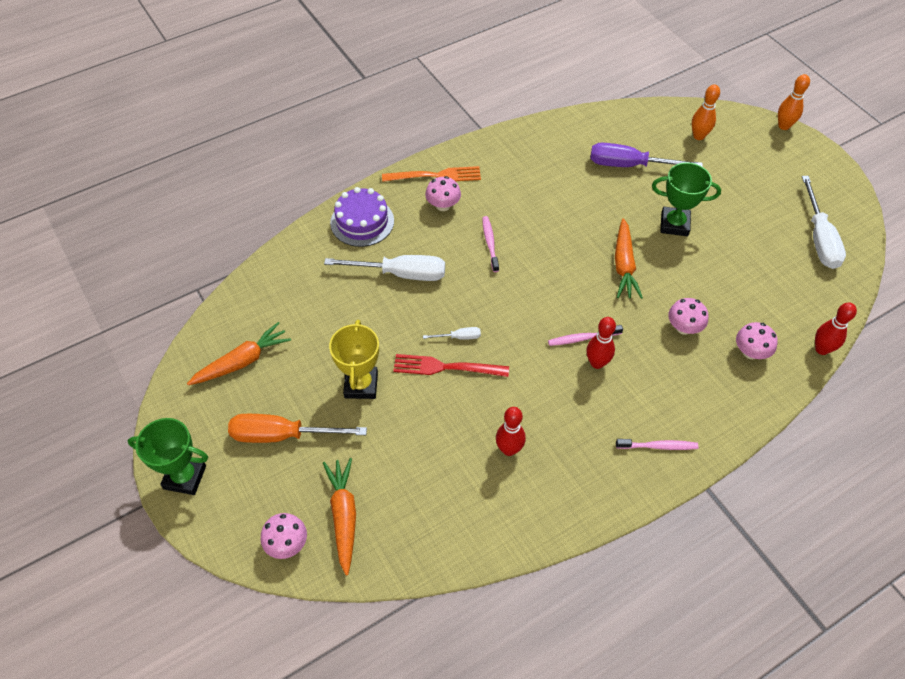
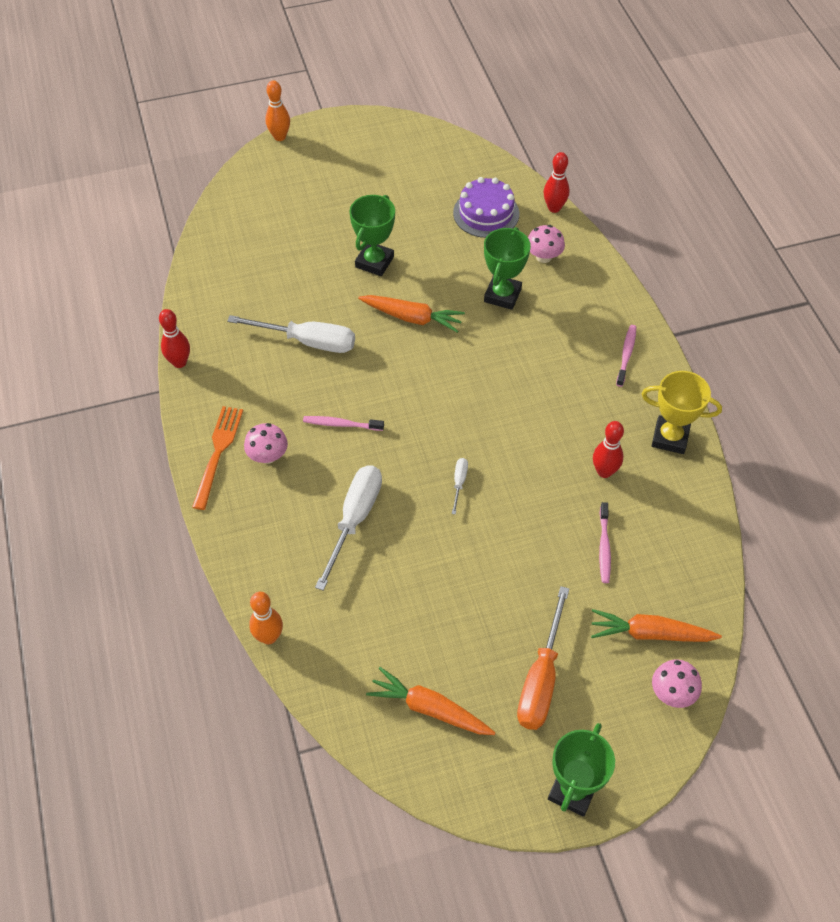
camera: 75 degrees left, 0 degrees up
orange carrot [187,322,291,385] -> orange carrot turned 45 degrees counterclockwise [366,667,496,735]
yellow trophy [329,320,379,399] -> yellow trophy moved to [642,371,722,454]
purple cake [330,187,394,247] -> purple cake moved to [453,177,519,238]
red fork [393,354,509,377] -> none
pink toothbrush [548,325,623,346] -> pink toothbrush moved to [599,502,611,583]
red bowling pin [586,317,616,369] -> red bowling pin moved to [159,309,190,368]
purple screwdriver [590,143,703,167] -> none
pink mushroom [668,298,708,335] -> green trophy [484,227,531,310]
orange bowling pin [692,85,720,140] -> orange bowling pin moved to [249,592,283,644]
white screwdriver [802,176,846,269] -> white screwdriver moved to [227,315,355,353]

